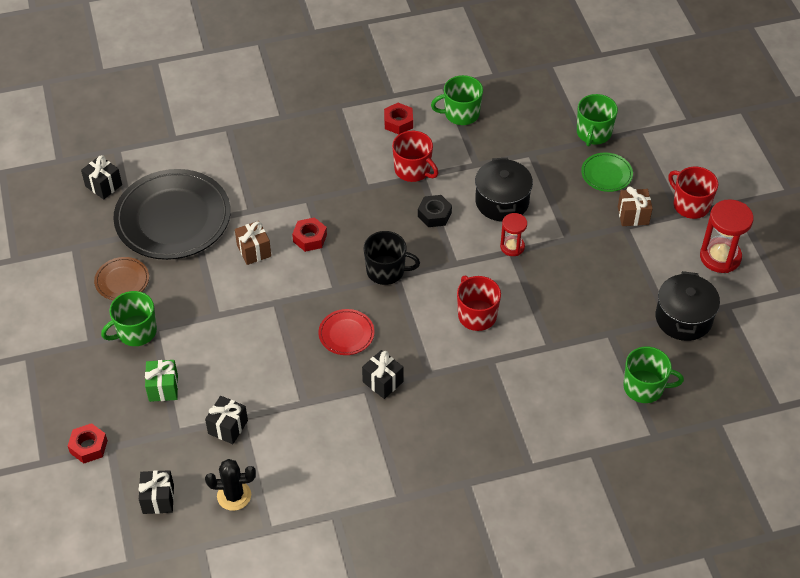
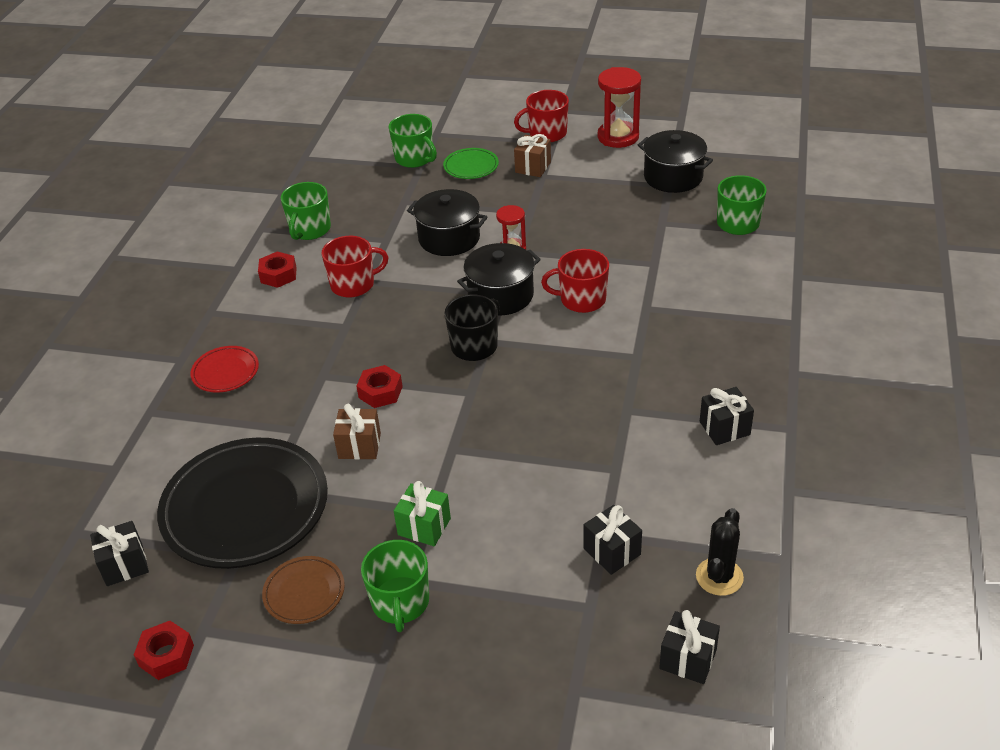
camera: 60 degrees left, 10 degrees down
red nut [68,423,108,463] -> red nut moved to [134,621,194,680]
green gift [145,360,178,402] -> green gift moved to [394,481,451,546]
red plate [318,309,375,355] -> red plate moved to [190,346,259,393]
black gift [362,350,403,399] -> black gift moved to [700,387,754,445]
black nut [418,195,452,227] -> none
none -> black pot [457,243,541,316]

